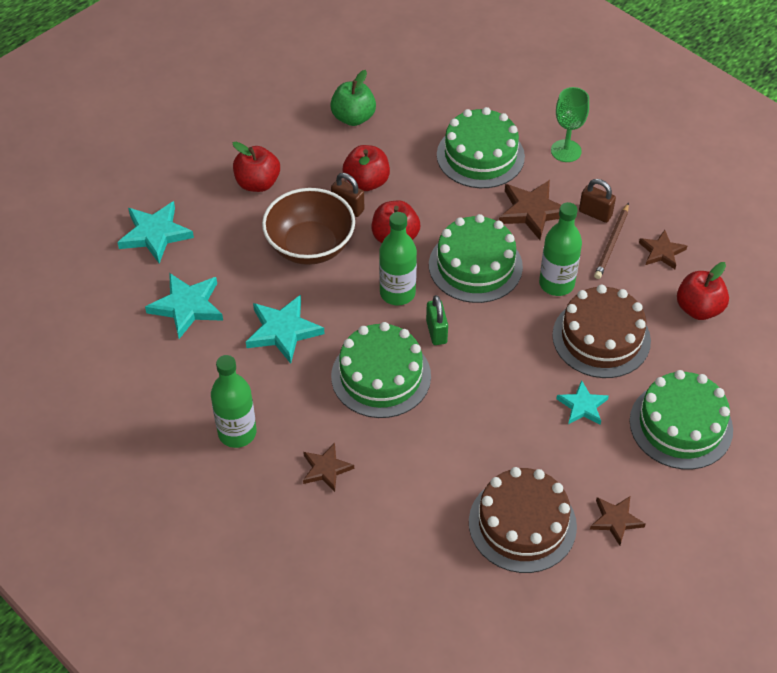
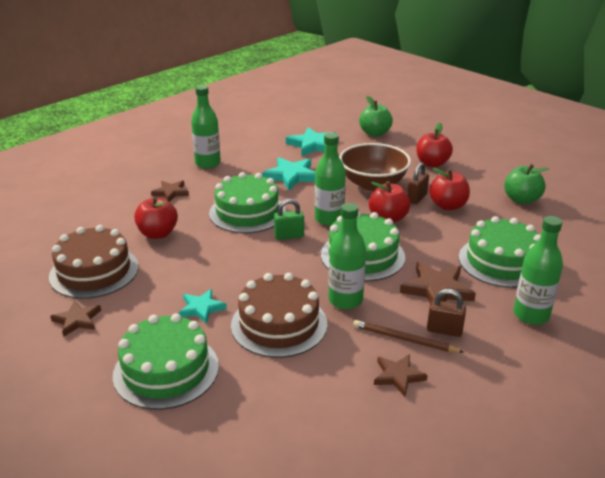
camera: 90 degrees right, 20 degrees down
turquoise star [117,201,194,263] -> green apple [359,96,393,136]
green goblet [551,87,589,162] -> green bottle [513,216,563,325]
brown padlock [579,179,616,223] -> brown padlock turned 75 degrees clockwise [427,289,466,337]
red apple [677,262,729,320] -> red apple moved to [134,196,178,239]

